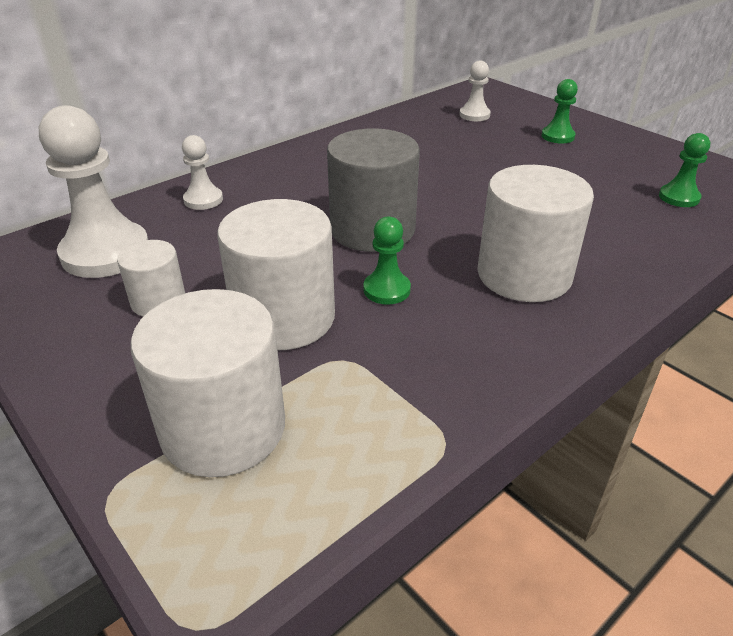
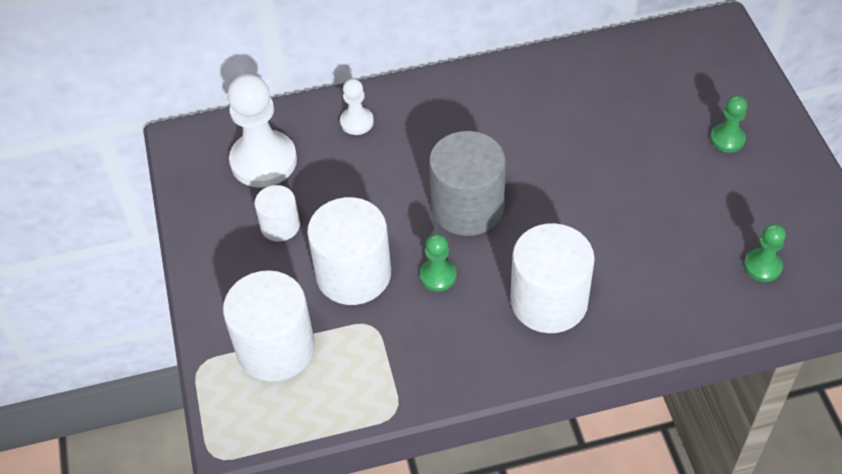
camera: 30 degrees right, 15 degrees up
white pawn [459,60,491,121] -> none

